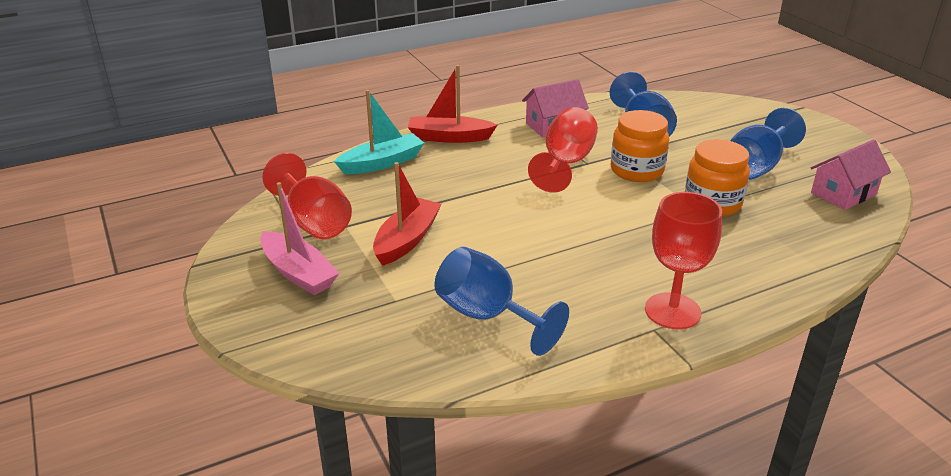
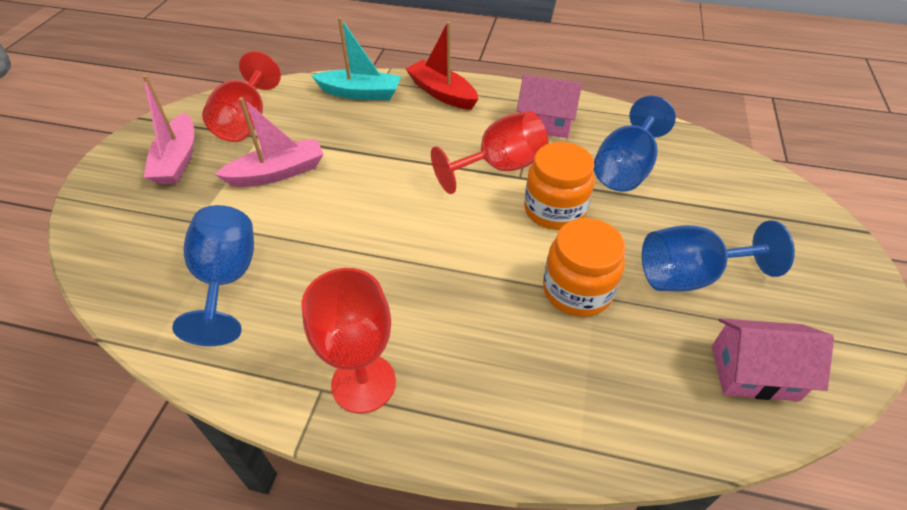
camera: 40 degrees right, 15 degrees up
red boat [373,162,442,266] -> pink boat [214,97,324,187]

